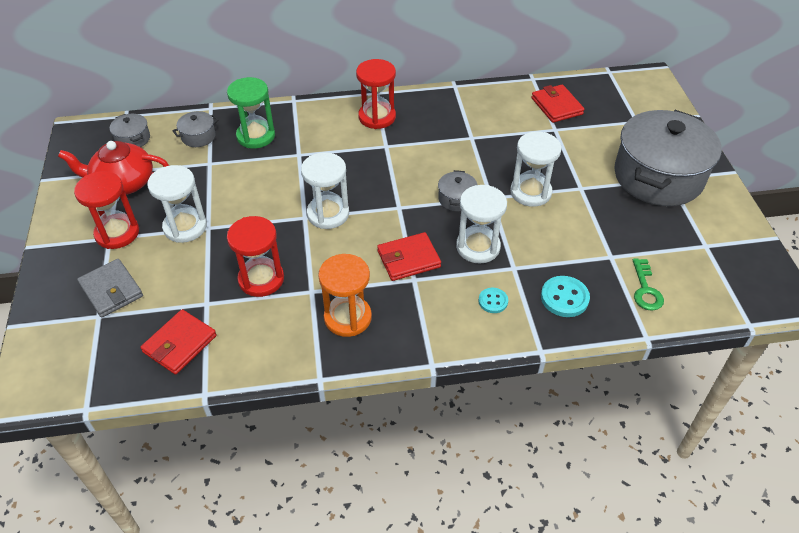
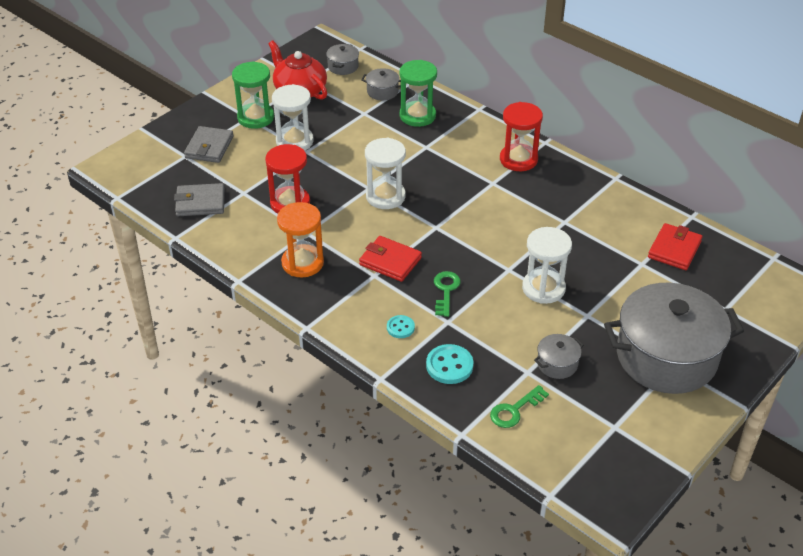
camera: 50 degrees right, 5 degrees down
red hourglass [74,171,139,249] -> green hourglass [232,61,274,129]
red wallet [141,309,217,375] -> grey wallet [174,183,225,216]
grey pot [438,170,478,211] -> grey pot moved to [534,334,584,379]
white hourglass [456,185,507,264] -> green key [434,271,461,317]

